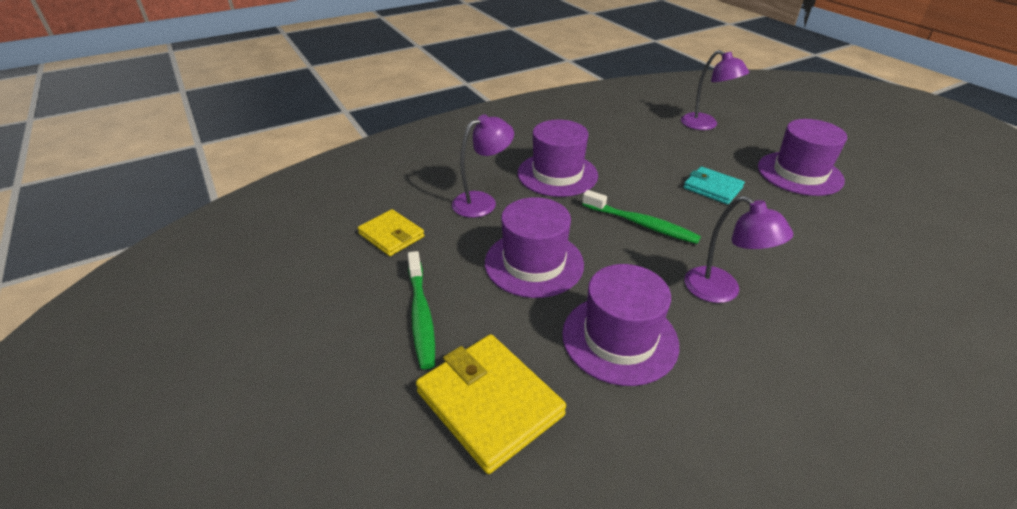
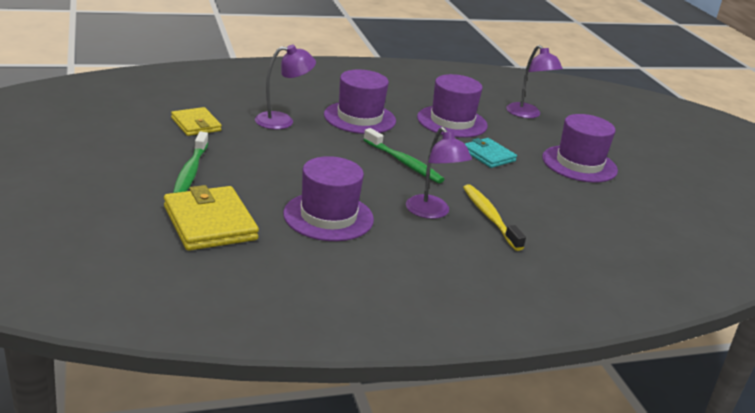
camera: 10 degrees right, 10 degrees down
purple hat [485,197,584,298] -> purple hat moved to [417,74,488,138]
none -> yellow toothbrush [463,184,526,251]

